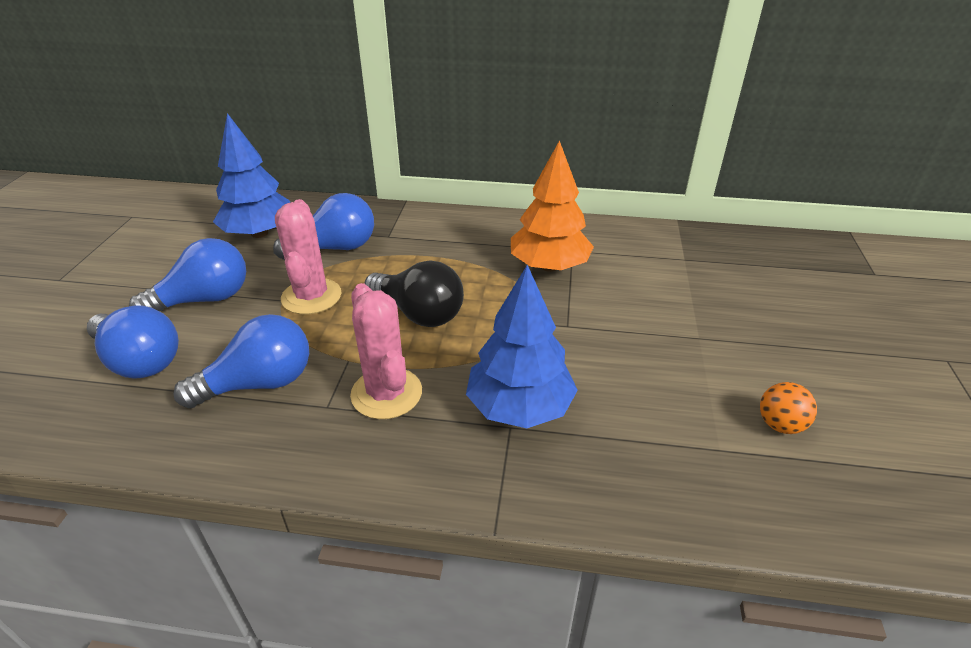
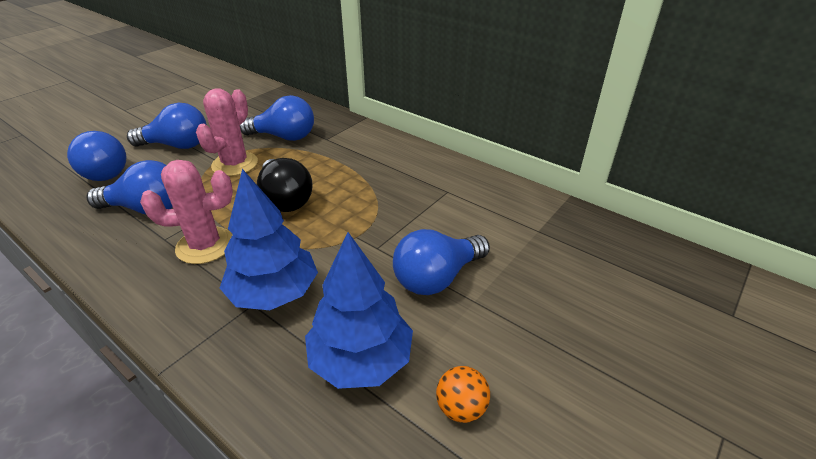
camera: 30 degrees right, 0 degrees up
blue tree [213,113,291,238] -> blue tree moved to [305,232,413,389]
pink cactus [350,283,422,419] -> pink cactus turned 75 degrees clockwise [140,160,233,264]
orange tree [511,140,594,272] -> none
none -> blue light bulb [393,229,490,295]

